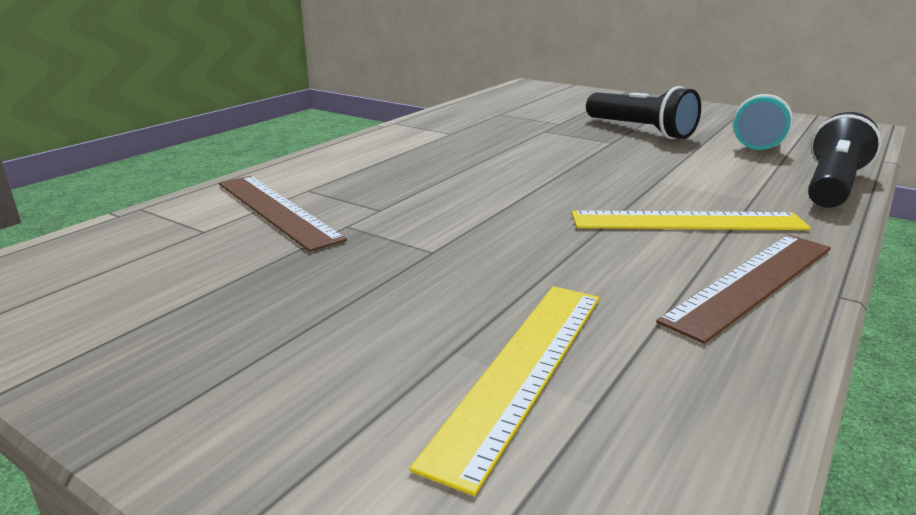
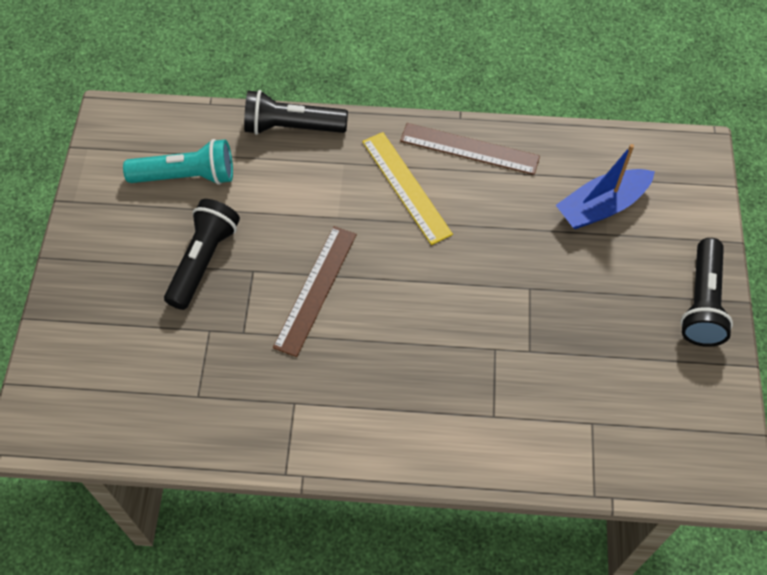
camera: 120 degrees left, 35 degrees up
brown ruler [219,176,347,252] -> brown ruler moved to [273,226,357,357]
yellow ruler [410,286,600,496] -> blue boat [556,144,655,229]
none -> black flashlight [680,238,733,347]

